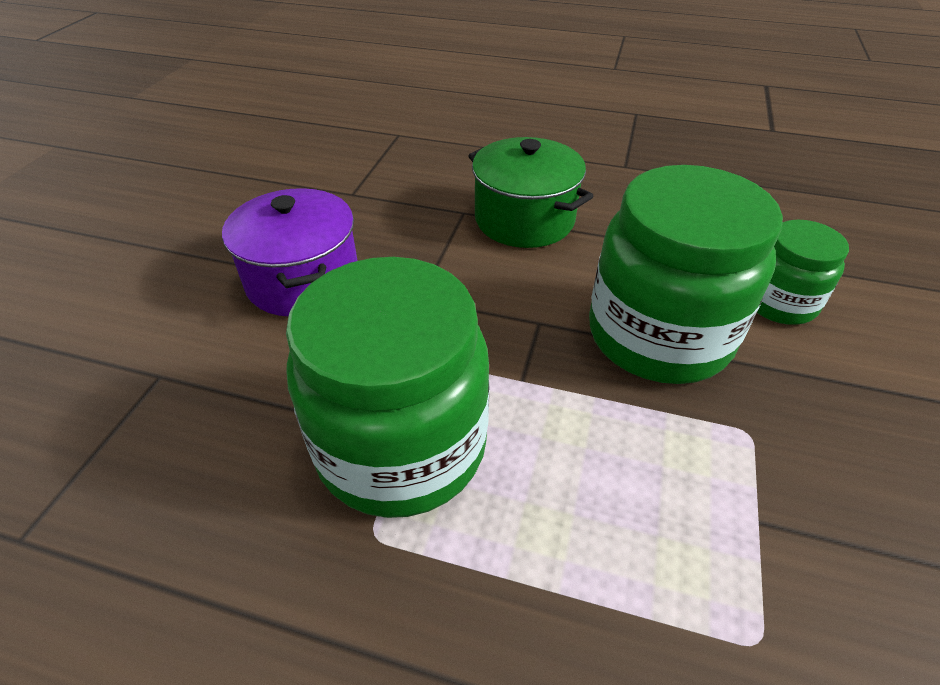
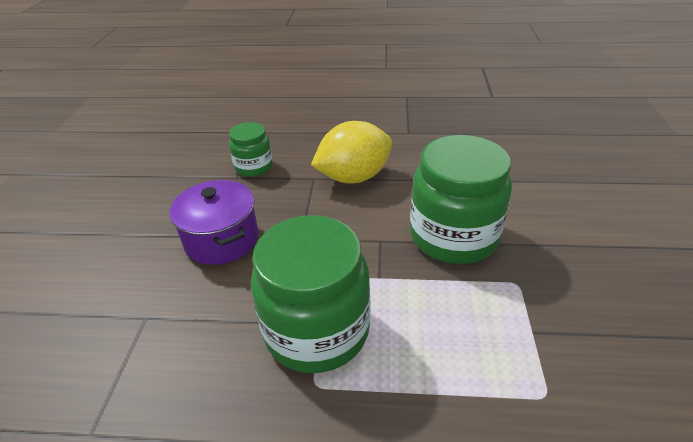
camera: 10 degrees left, 5 degrees down
green pot [468,137,594,248] -> yellow lemon [311,121,392,184]
green jar [757,220,849,325] -> green jar moved to [229,122,273,177]

